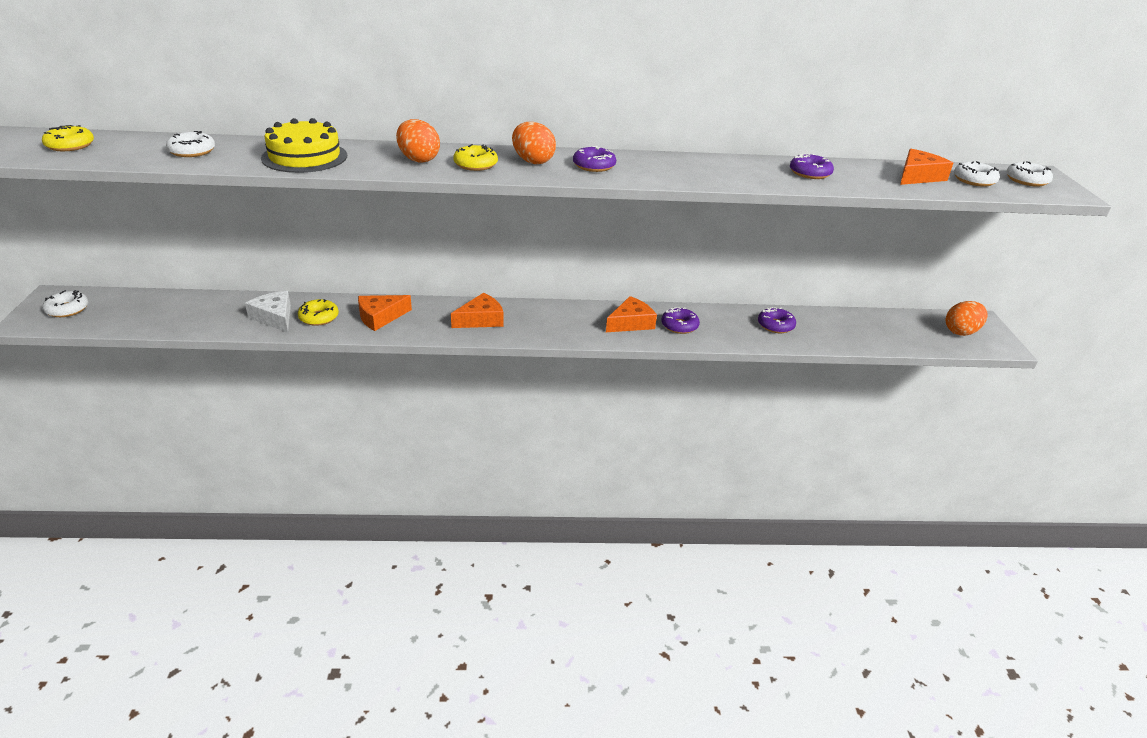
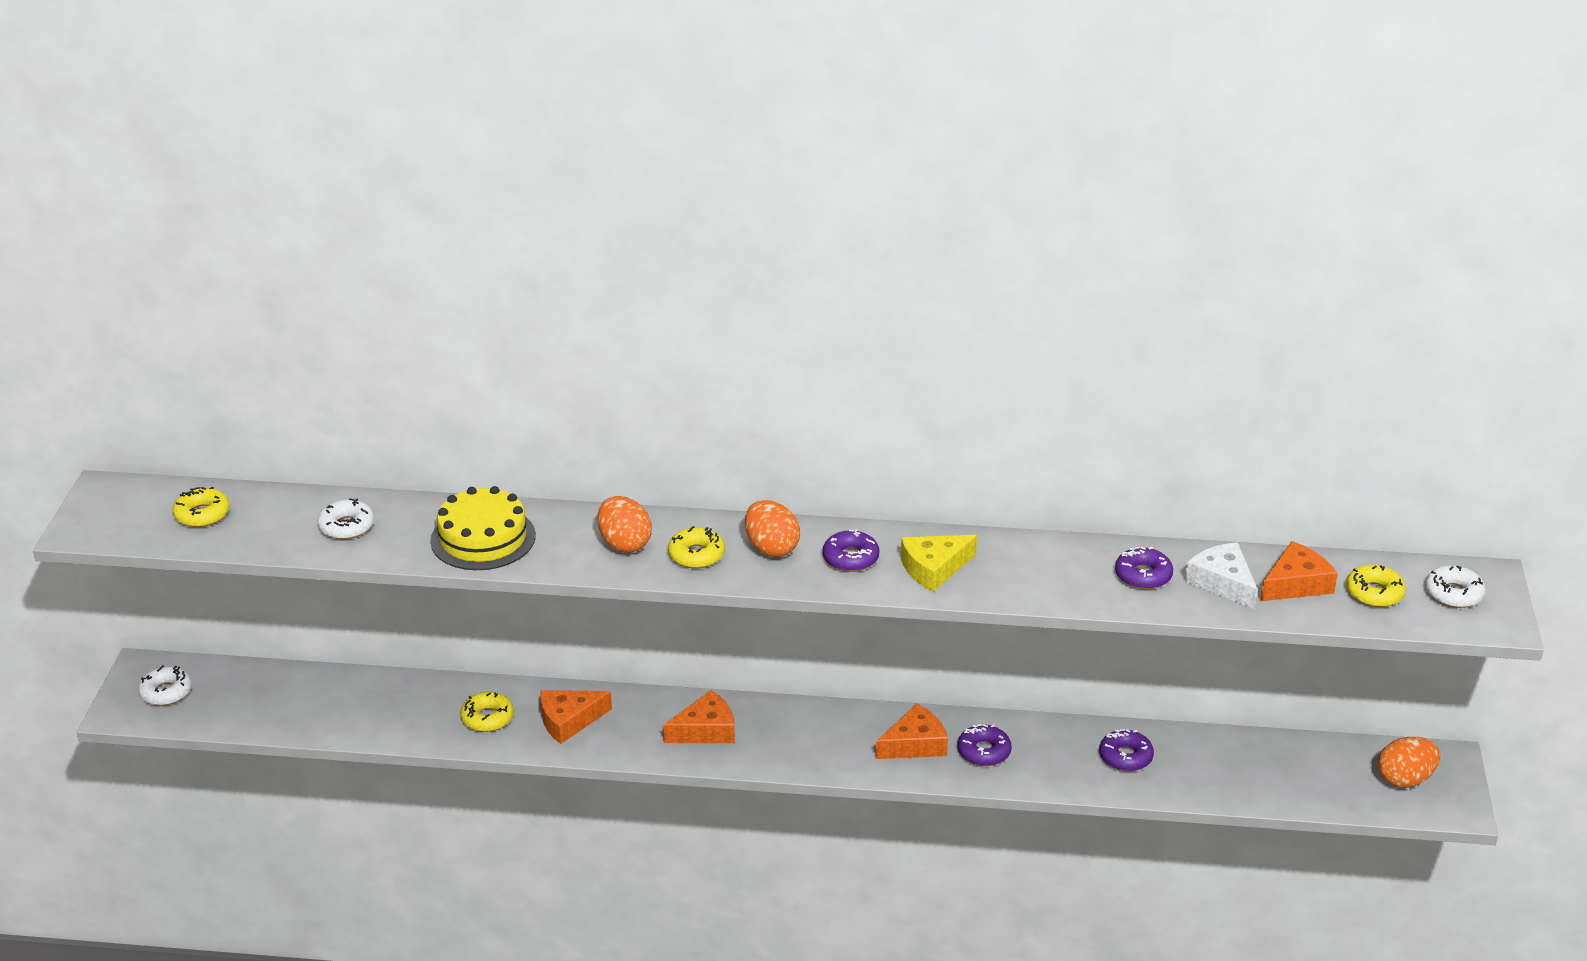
camera: 10 degrees right, 0 degrees up
white cheese [245,291,291,333] -> white cheese moved to [1185,542,1258,610]
white donut [954,161,1000,187] -> yellow donut [1346,565,1406,607]
none -> yellow cheese [901,535,977,592]

